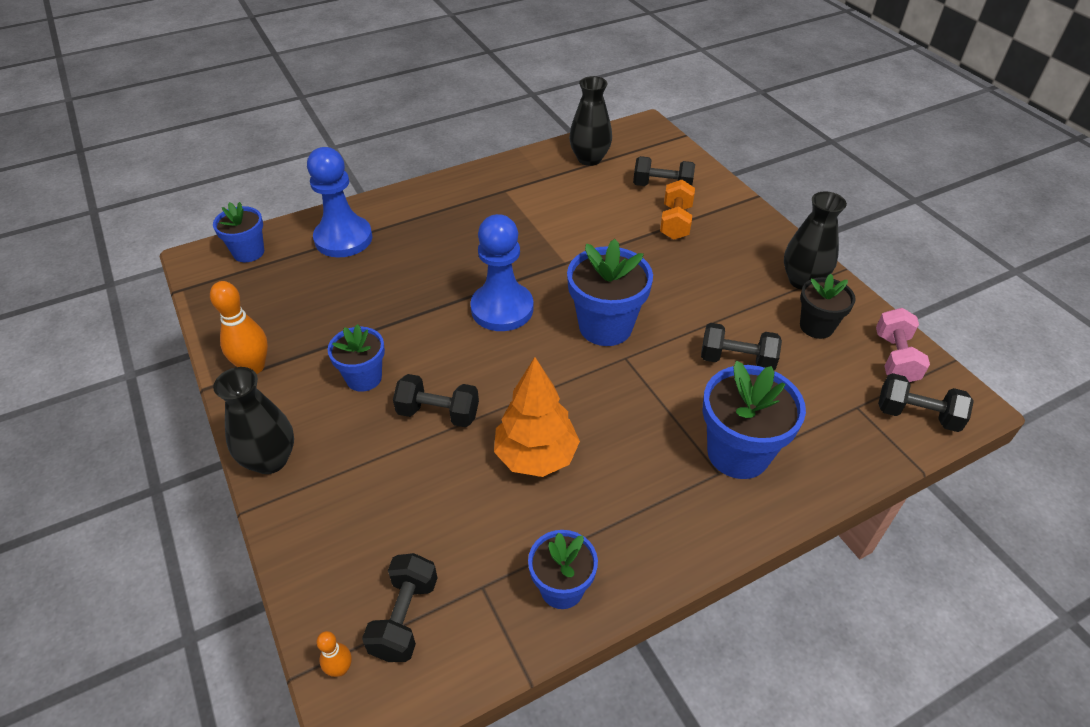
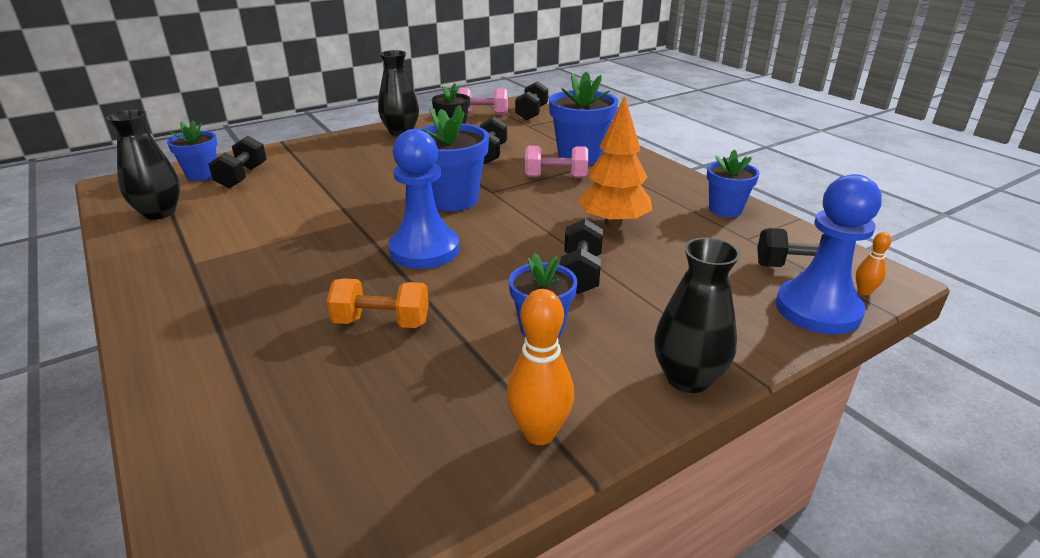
camera: 95 degrees left, 15 degrees down
blue flower pot [213,202,264,262] -> blue flower pot moved to [167,120,217,181]
blue pawn [307,147,372,258] -> blue pawn moved to [776,174,882,334]
orange dumbbell [660,180,695,240] -> orange dumbbell moved to [327,279,429,328]
none -> pink dumbbell [525,146,588,178]

